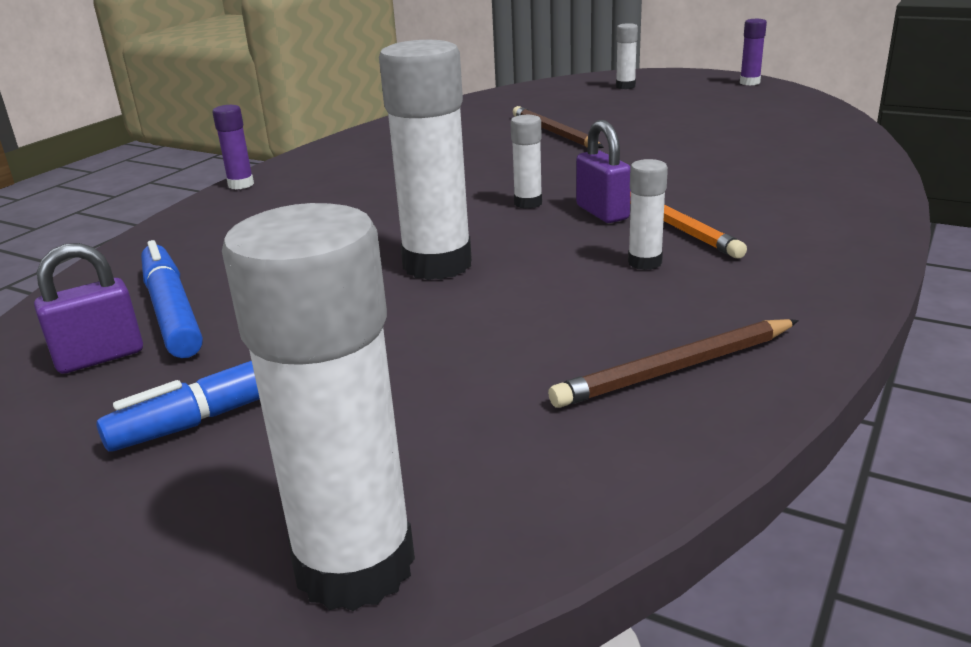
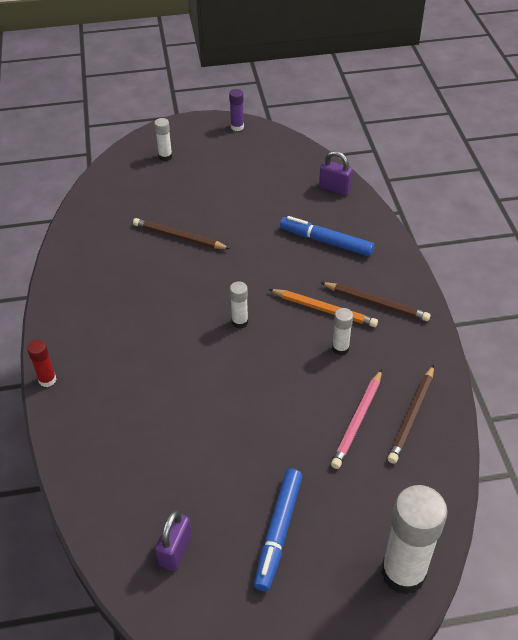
camera: 40 degrees left, 20 degrees up
blue marker [141,240,203,358] -> blue marker moved to [280,216,375,256]
purple glue stick [212,105,254,189] -> red glue stick [27,340,57,387]
white glue stick [379,40,472,280] -> none
purple padlock [576,120,631,223] -> purple padlock moved to [319,151,353,195]
none -> brown pencil [320,282,431,321]
none -> pink pencil [331,369,382,469]

